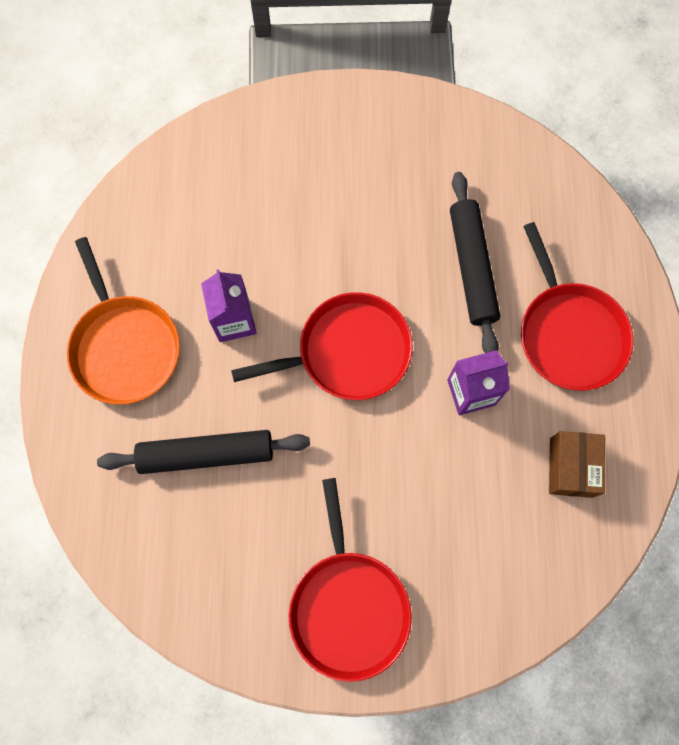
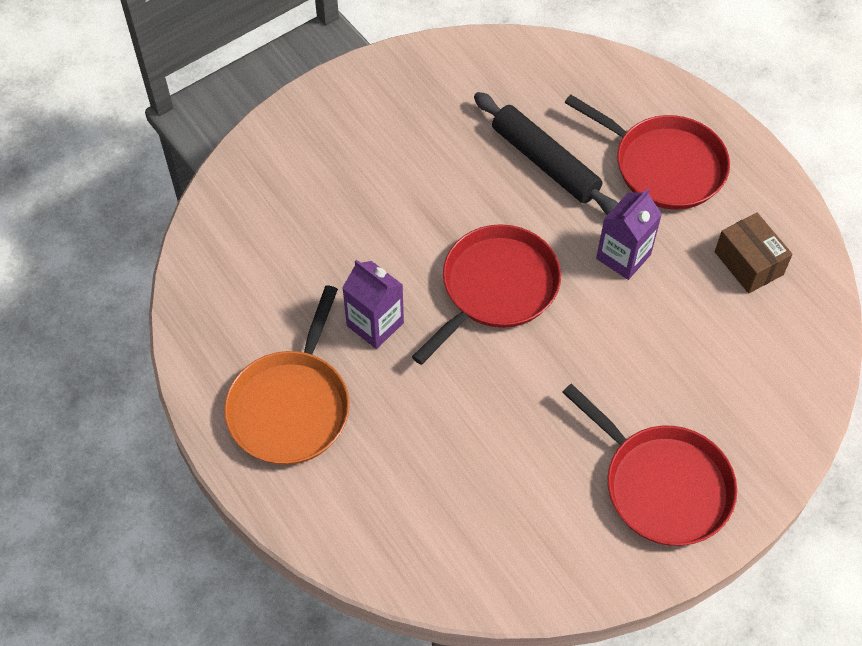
camera: 35 degrees left, 15 degrees down
orange pan [67,237,180,405] -> orange pan turned 75 degrees clockwise [224,285,350,465]
black rolling pin [97,430,310,474] -> none

